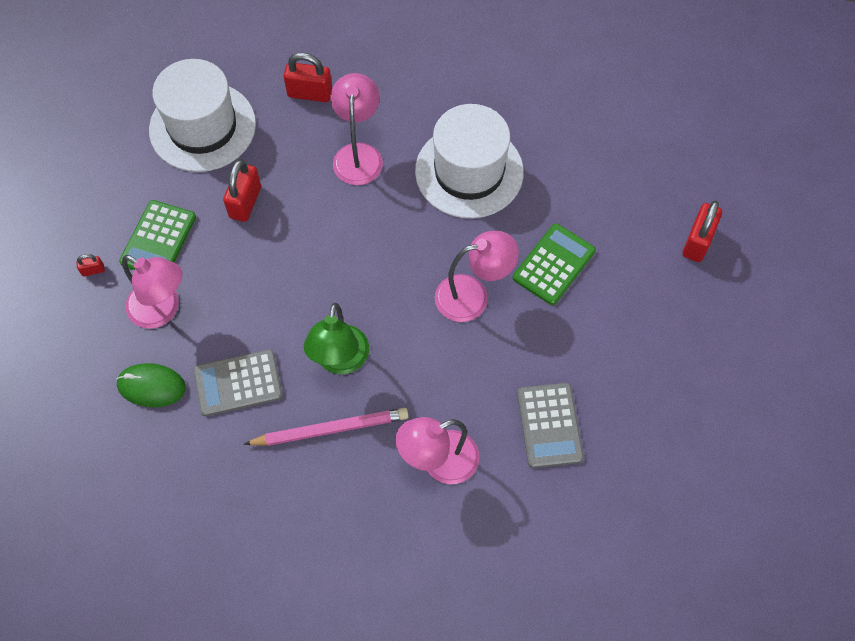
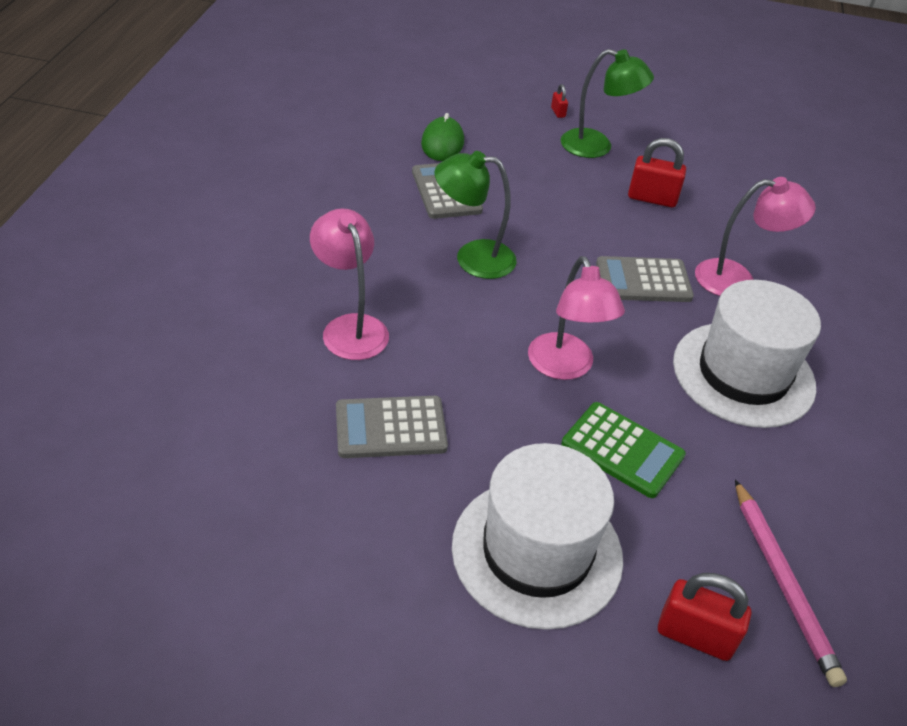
camera: 85 degrees right, 20 degrees down
green calculator [119,200,196,270] -> green lamp [561,49,654,158]
pink lamp [122,255,182,329] -> none
white hat [149,59,256,172] -> white hat moved to [452,443,623,630]
pink pencil [244,408,409,446] -> pink pencil moved to [735,479,847,687]
red padlock [284,53,332,102] -> none
none -> grey calculator [596,256,694,302]

